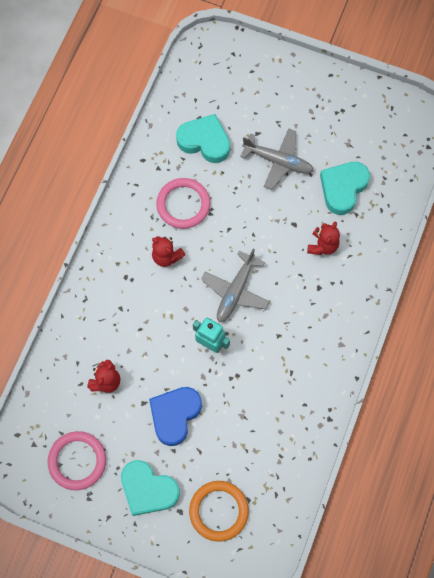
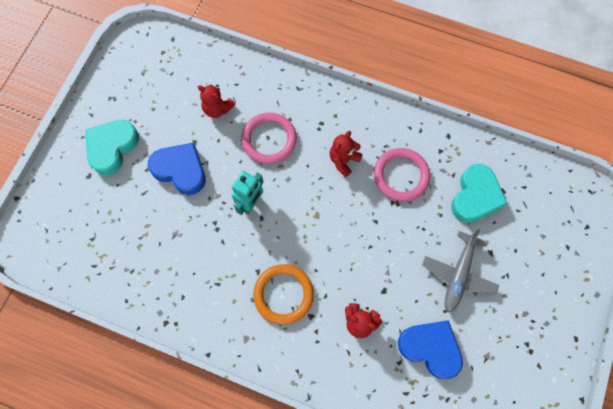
camera: 90 degrees right, 0 degrees up
pink ring [48,431,106,490] -> pink ring moved to [241,113,297,164]
orange ring [189,481,249,542] -> orange ring moved to [253,264,314,325]
grey plane [201,249,270,322] -> none
turquoise heart [320,162,370,215] -> blue heart [398,320,463,379]

